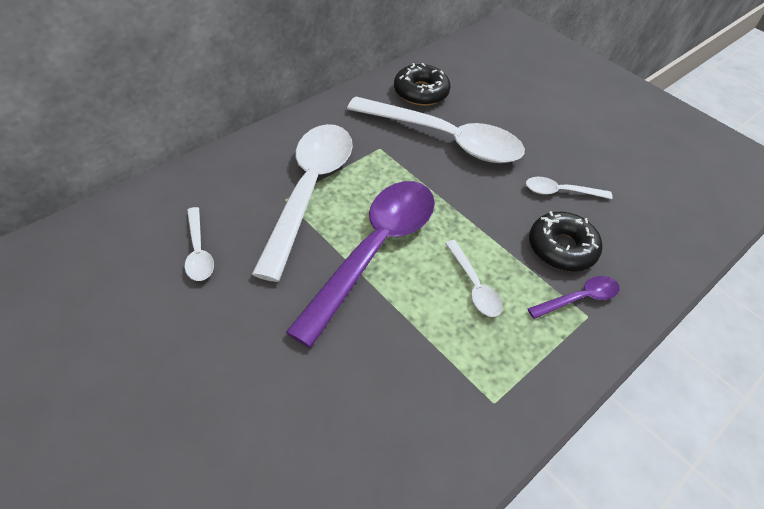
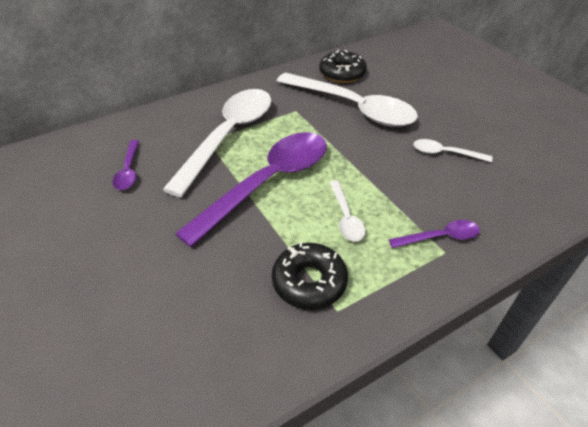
camera: 15 degrees right, 5 degrees down
white spoon [185,207,214,281] -> purple spoon [113,140,139,190]
black donut [529,211,602,271] -> black donut moved to [272,242,348,310]

